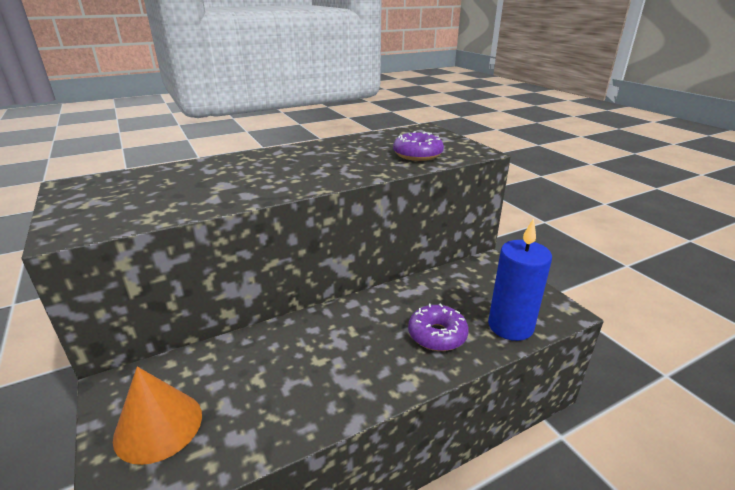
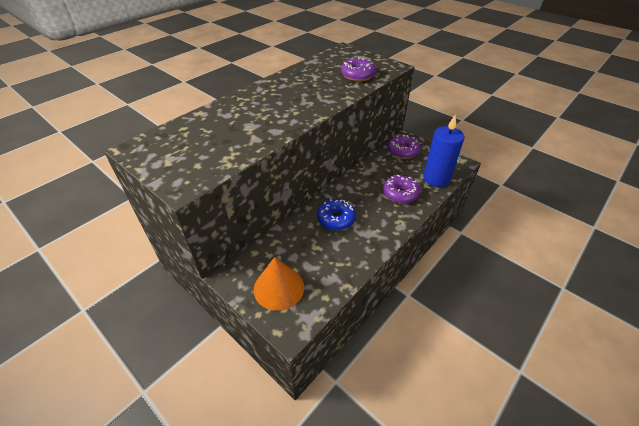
camera: 20 degrees left, 15 degrees up
none -> blue donut [317,199,356,230]
none -> purple donut [388,135,420,159]

